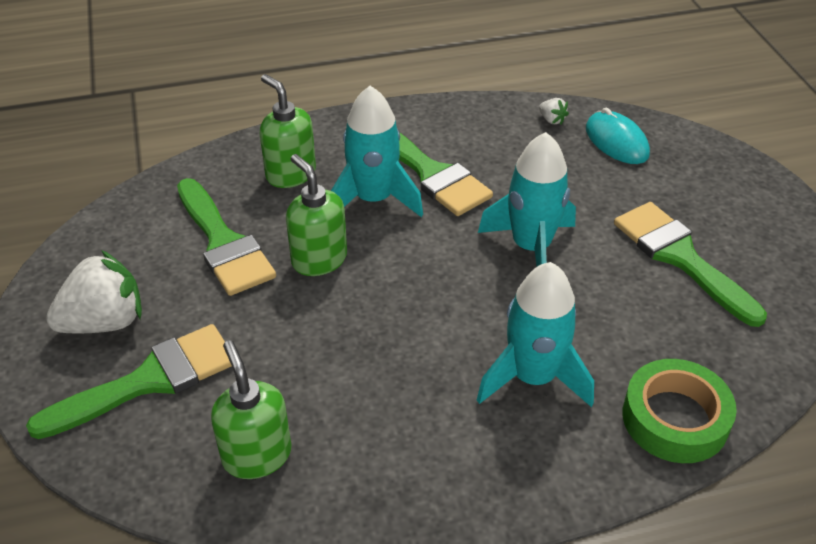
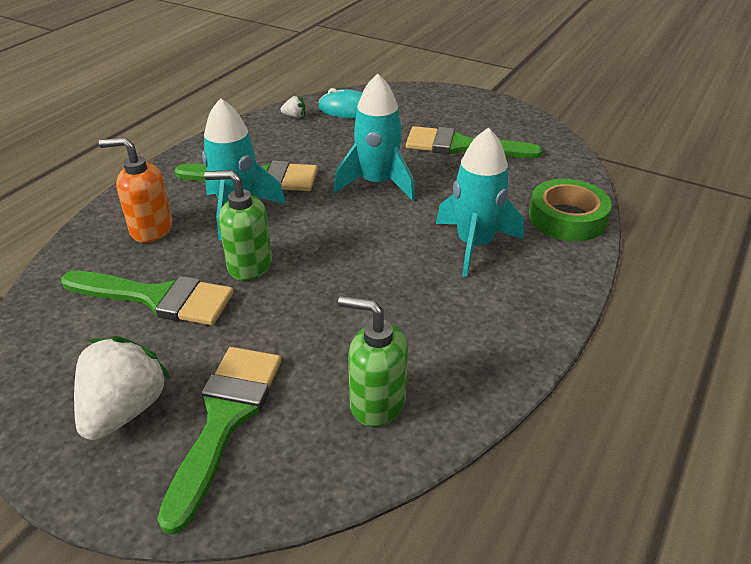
camera: 45 degrees left, 5 degrees down
green soap dispenser [260,74,316,188] -> orange soap dispenser [99,137,172,243]

